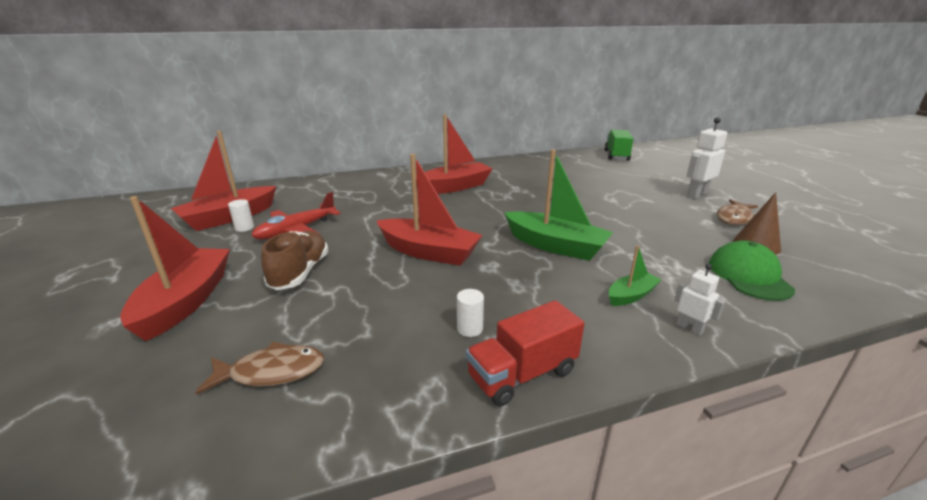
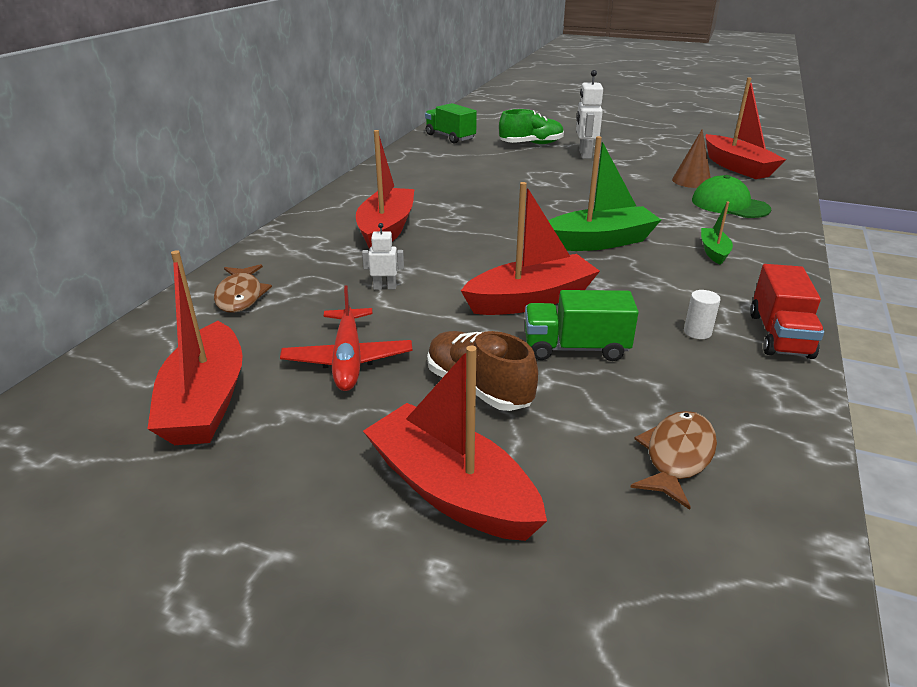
camera: 50 degrees left, 5 degrees up
white cylinder [228,199,254,232] -> none
white robot [674,264,725,336] -> white robot moved to [362,223,404,290]
brown fish [717,199,758,225] -> brown fish moved to [214,264,272,313]
none -> green shoe [499,109,564,144]
none -> green truck [525,290,639,361]
none -> red boat [705,77,787,179]

